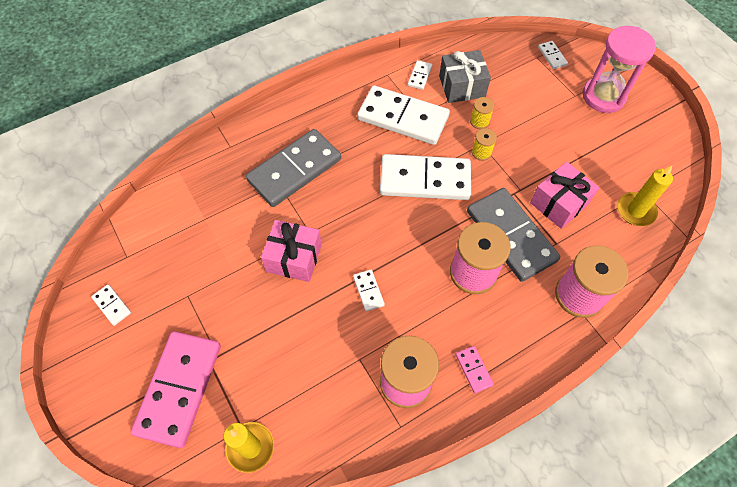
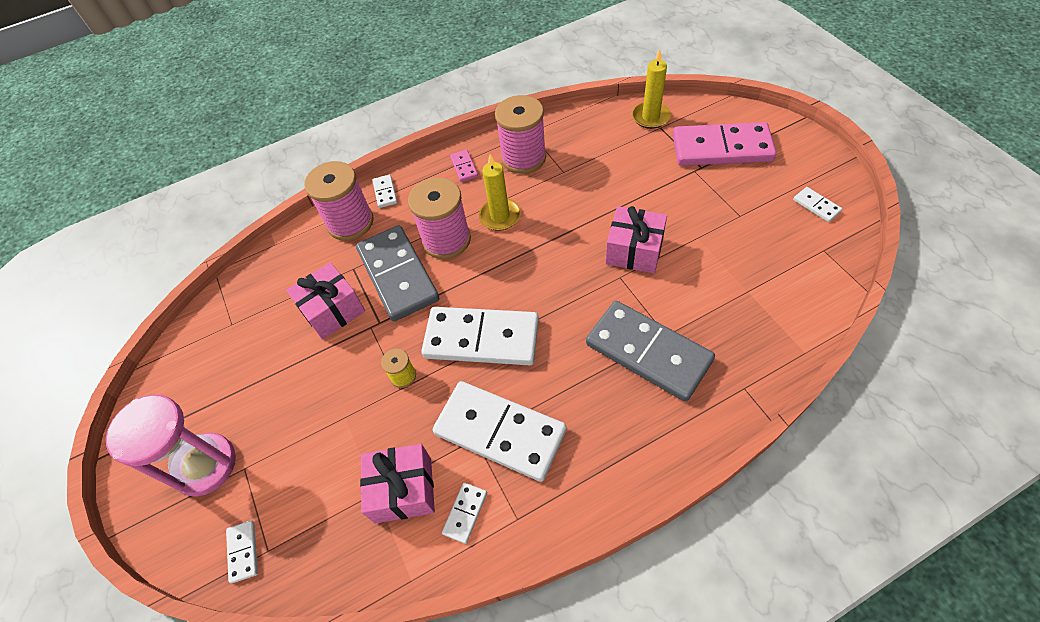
camera: 170 degrees left, 5 degrees down
pink domino [131,331,221,448] -> pink domino turned 75 degrees clockwise [673,122,776,166]
grey domino [246,129,341,207] -> grey domino turned 75 degrees clockwise [586,301,715,402]
white domino [353,269,385,312] -> white domino moved to [372,174,397,208]
grey gift [439,50,491,103] -> pink gift [360,444,435,523]
yellow spool [470,97,494,129] -> none
yellow candle [617,166,673,226] -> yellow candle moved to [479,154,521,231]

